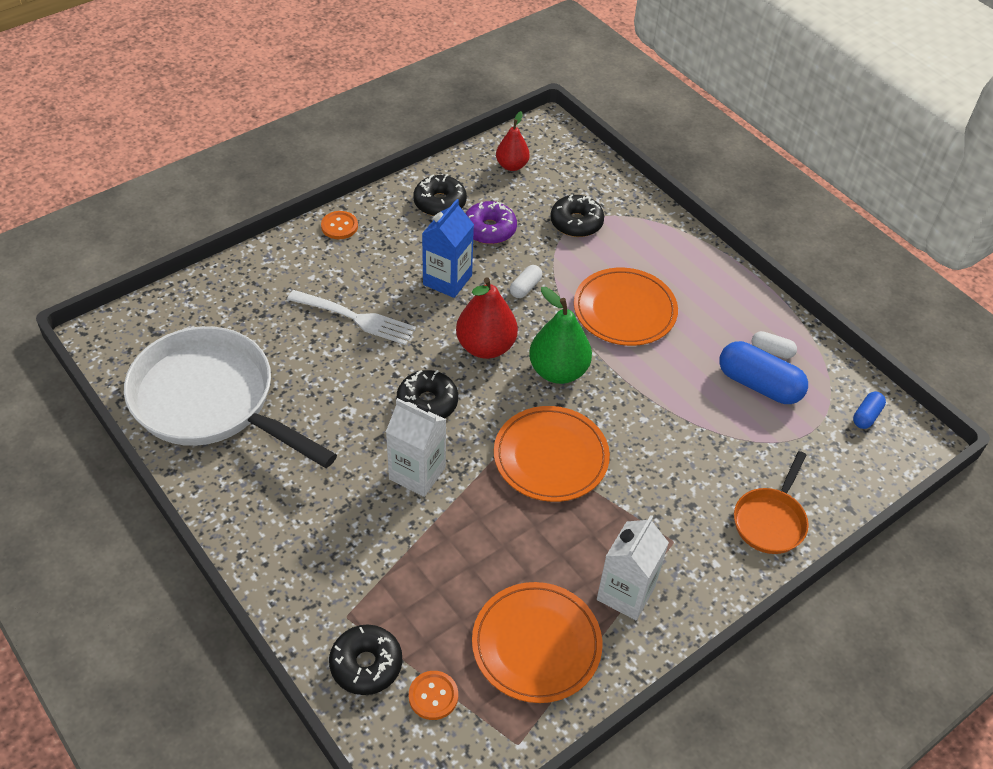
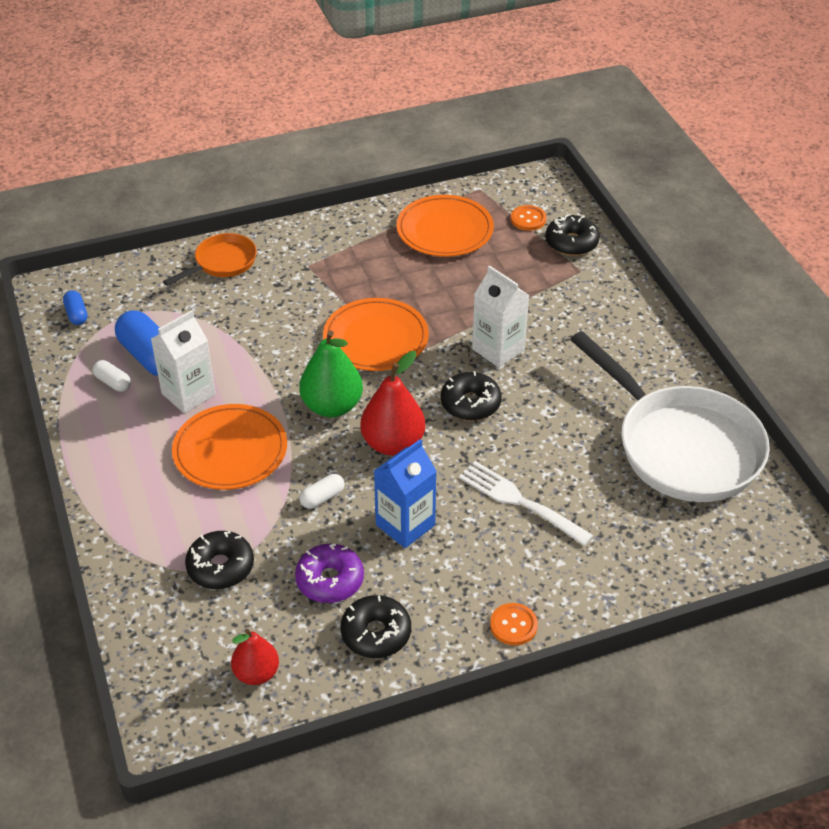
camera: 160 degrees left, 5 degrees down
white carton [597,515,669,620] -> white carton moved to [151,310,216,414]
blue capsule [853,391,886,429] -> blue capsule turned 75 degrees counterclockwise [63,290,88,325]

